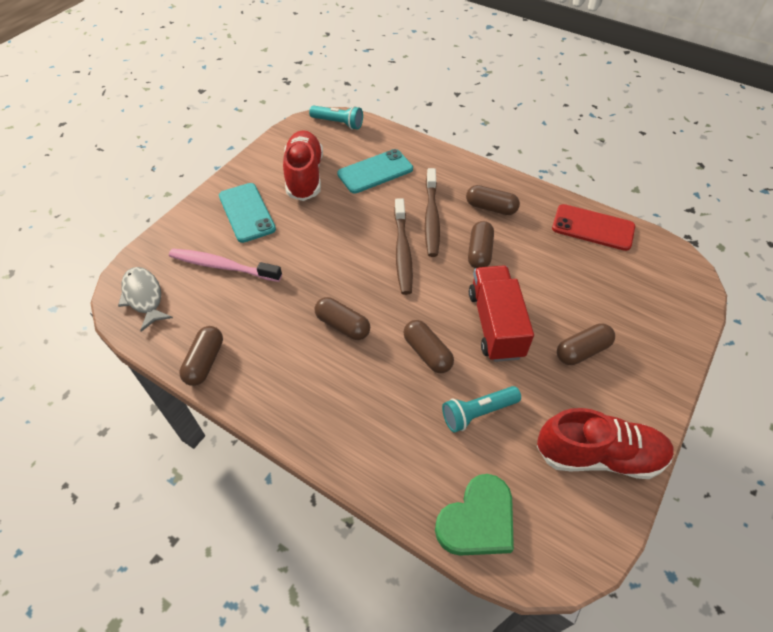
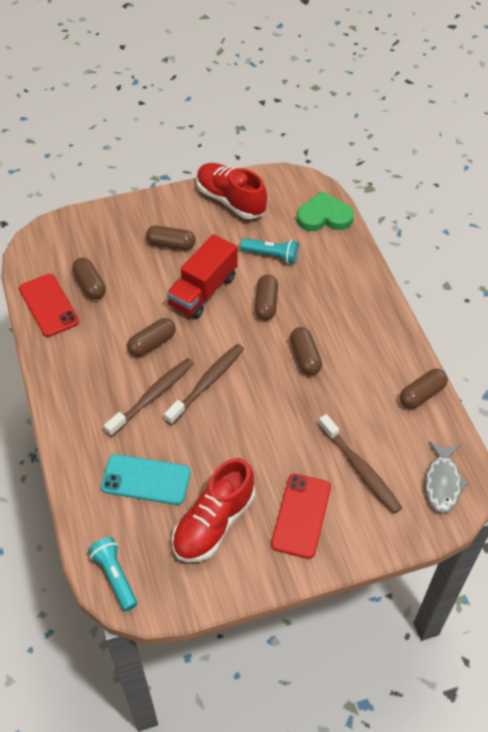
camera: 140 degrees left, 0 degrees up
pink toothbrush [169,249,282,282] -> brown toothbrush [318,414,402,514]
turquoise phone [219,183,276,243] -> red phone [271,474,331,559]
brown capsule [466,185,520,215] -> brown capsule moved to [72,258,106,299]

